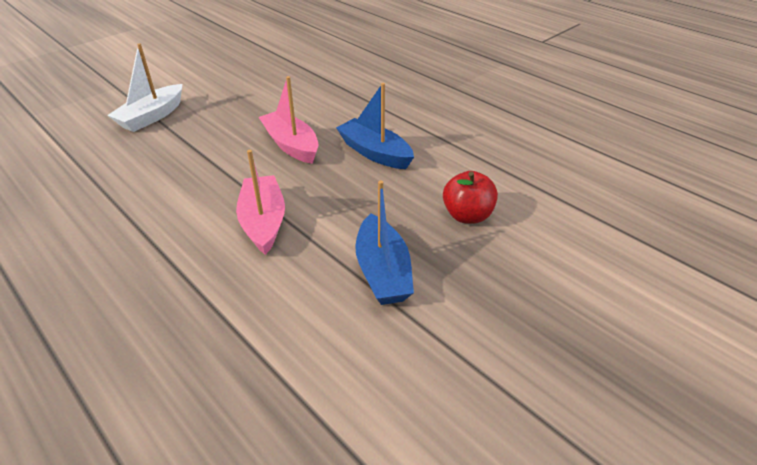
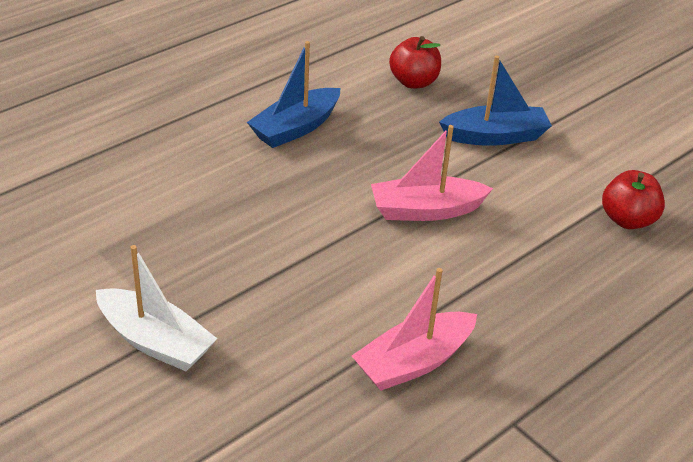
camera: 90 degrees left, 0 degrees up
pink boat [259,76,318,164] -> pink boat moved to [352,268,477,391]
none -> red apple [602,170,665,229]

